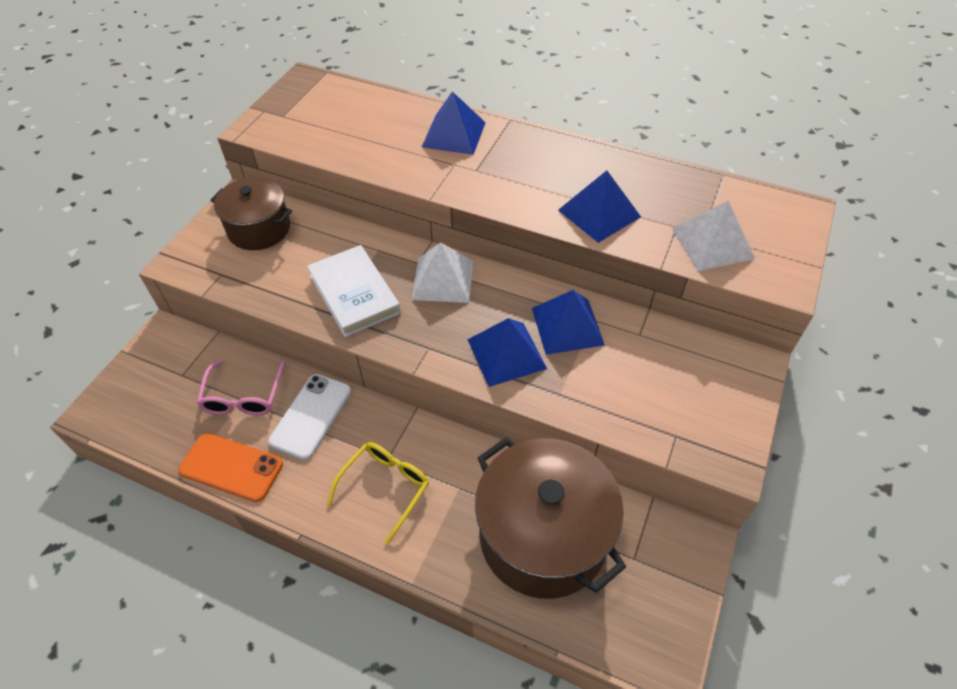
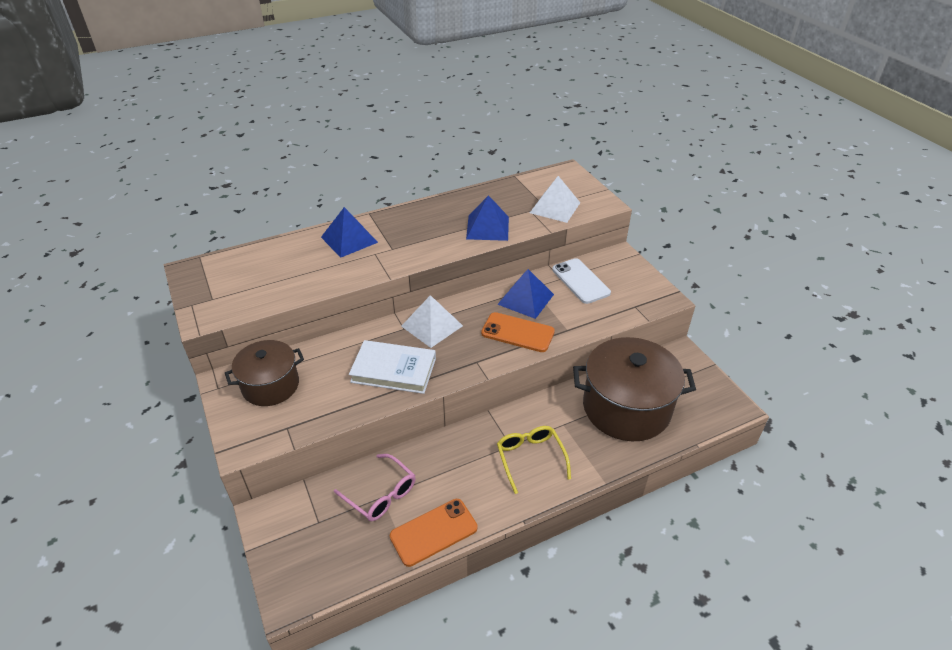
camera: 50 degrees left, 10 degrees down
white phone [268,374,351,460] -> white phone moved to [552,258,611,304]
blue pyramid [468,318,547,387] -> orange phone [481,312,555,352]

